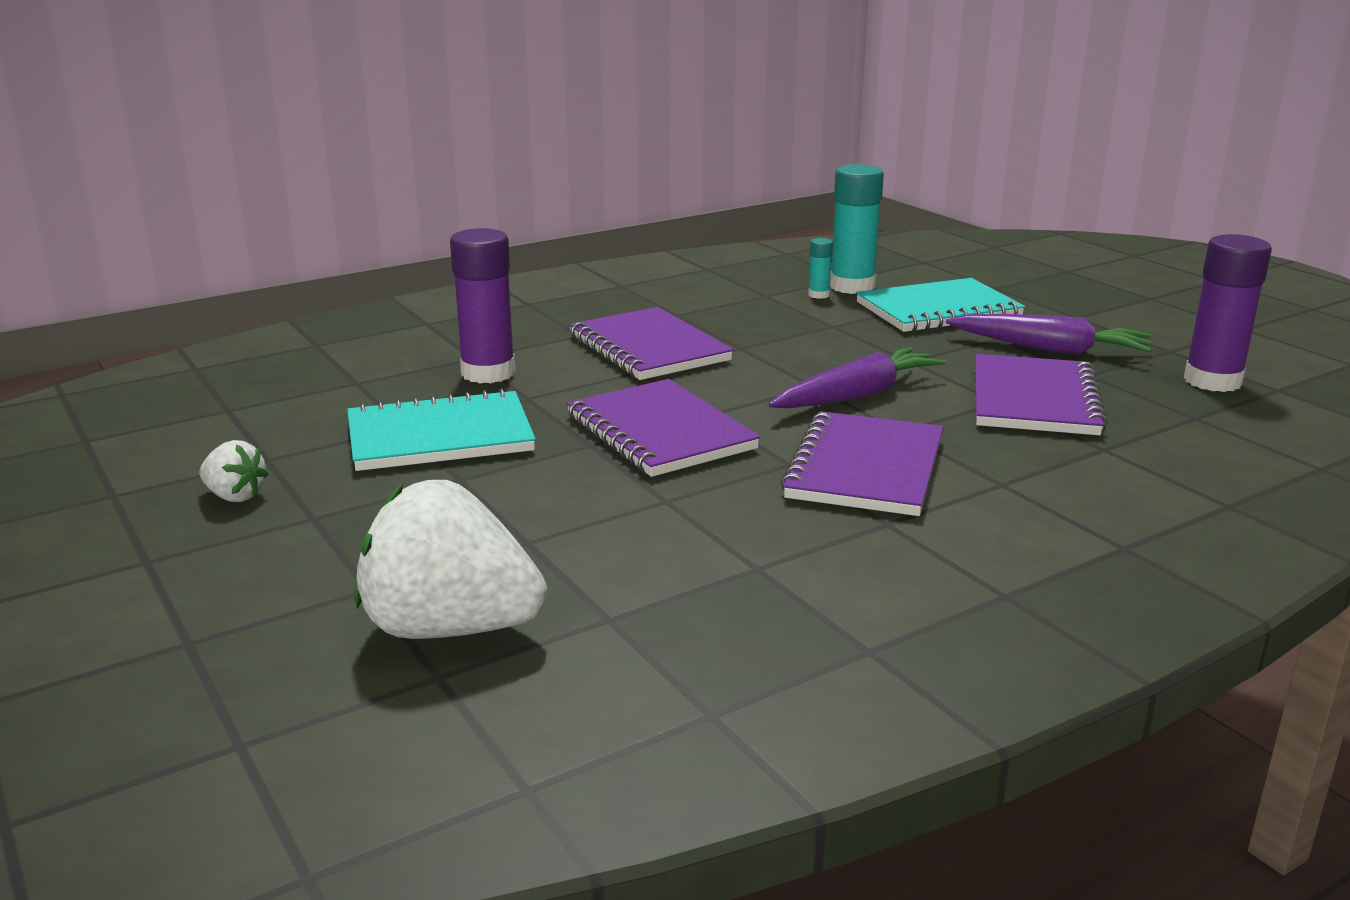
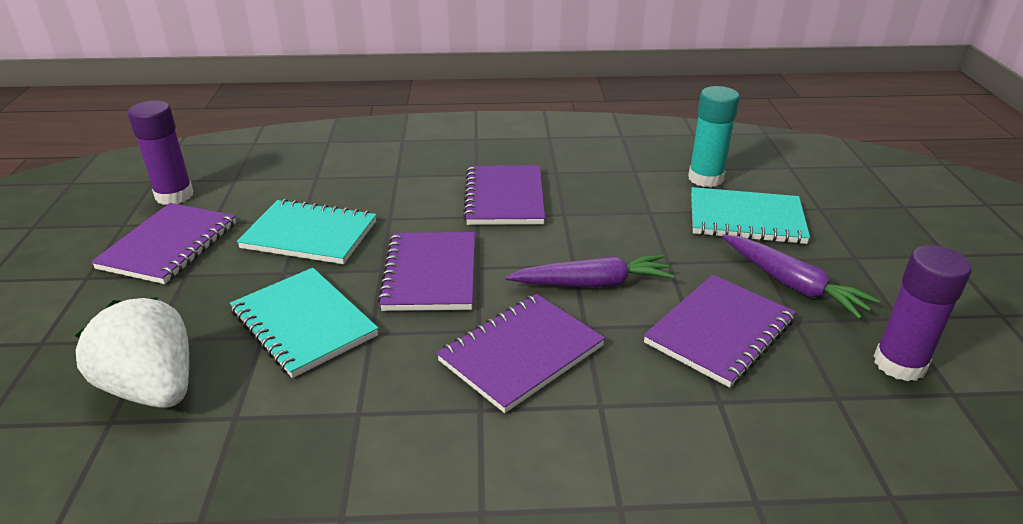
camera: 30 degrees right, 10 degrees up
white strawberry [199,440,269,502] -> purple notebook [91,203,236,284]
purple glue stick [450,228,515,384] -> purple glue stick moved to [128,101,194,205]
turquoise glue stick [808,238,833,299] -> none
none -> turquoise notebook [230,268,379,378]

